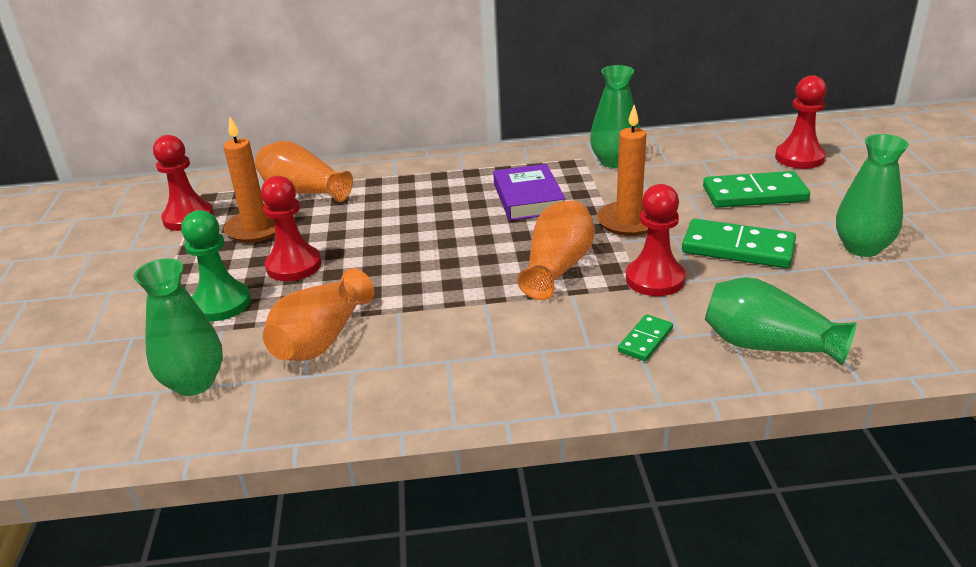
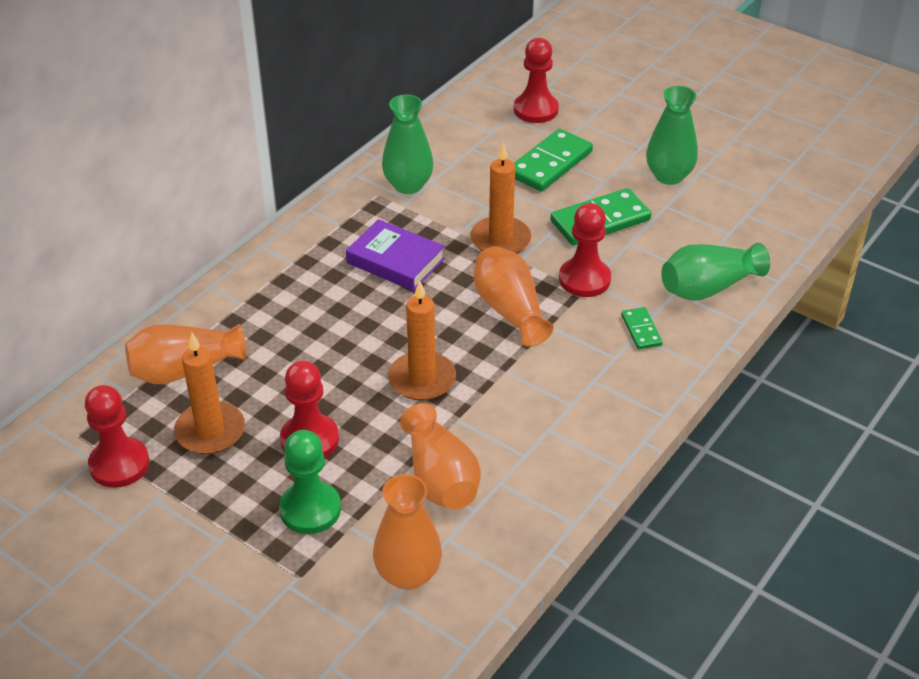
camera: 50 degrees left, 10 degrees up
green vase [134,258,223,396] -> orange vase [373,474,442,590]
none -> orange candle [388,280,456,401]

